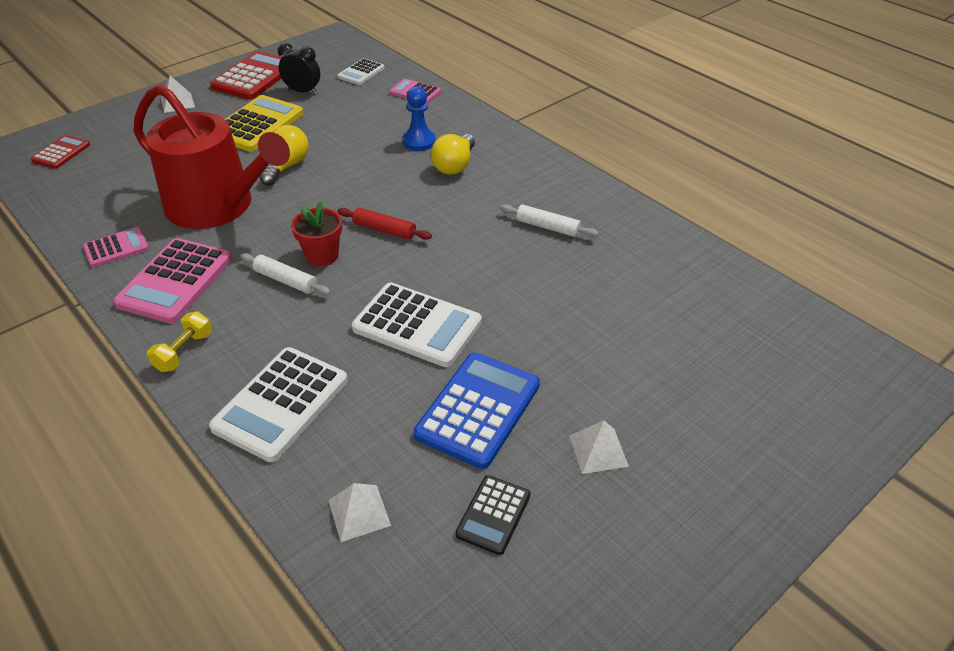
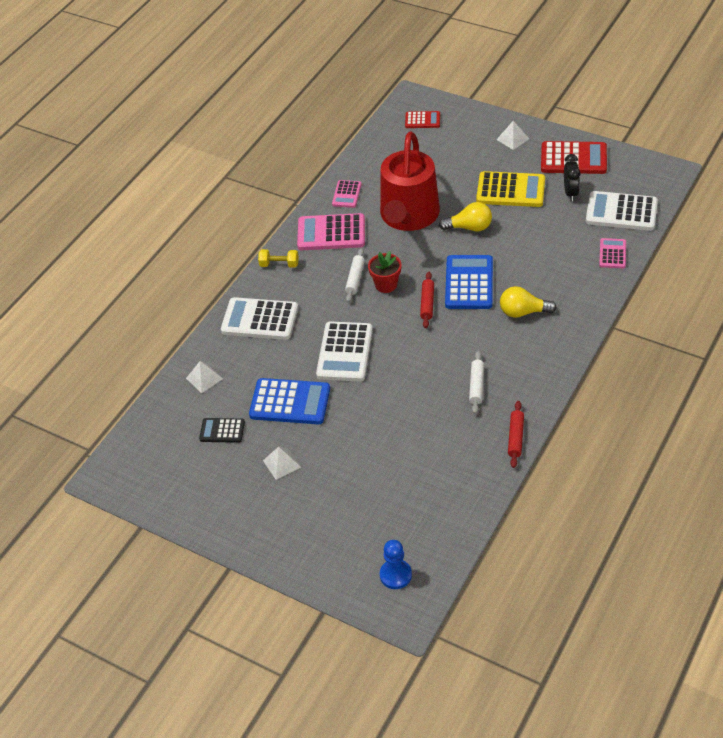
camera: 75 degrees right, 5 degrees up
pink calculator [83,227,149,267] -> pink calculator turned 60 degrees clockwise [332,180,362,208]
white calculator [337,58,385,85] -> white calculator [586,191,658,231], size x1.79
blue pawn [403,86,436,151] -> blue pawn moved to [380,540,412,589]
none -> blue calculator [445,255,493,309]
none -> red rolling pin [508,401,524,468]

